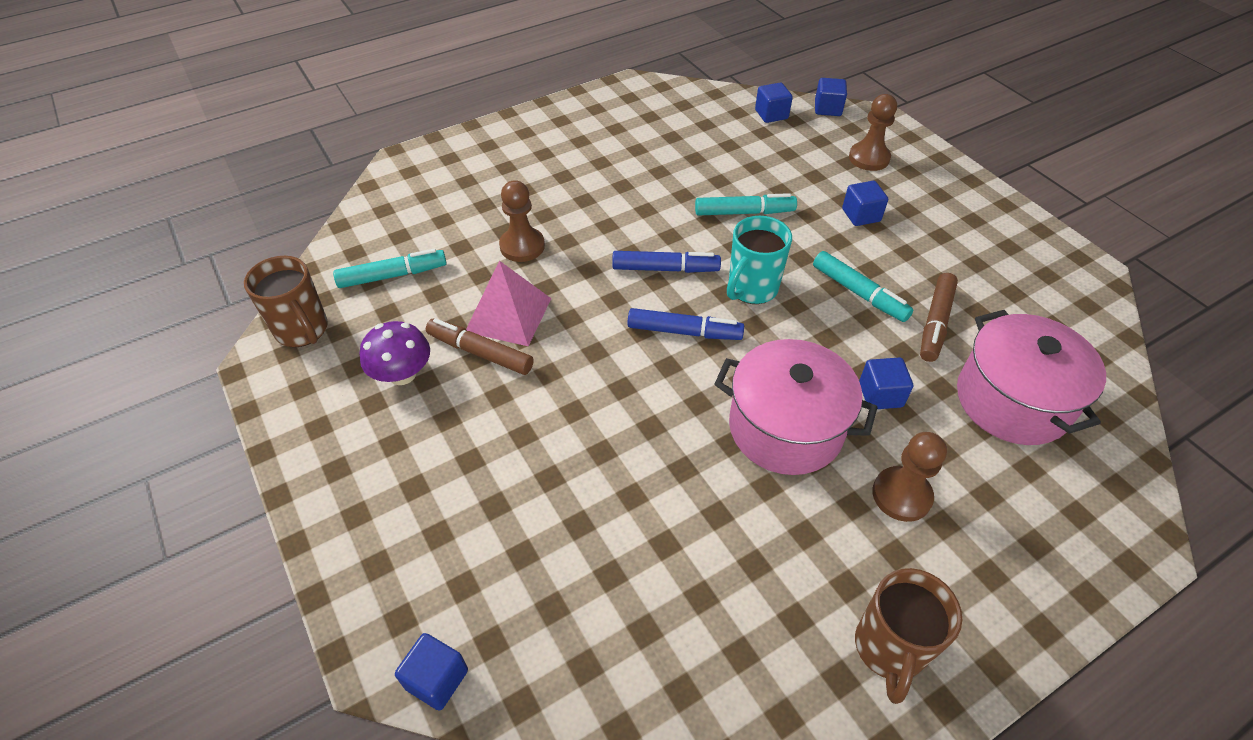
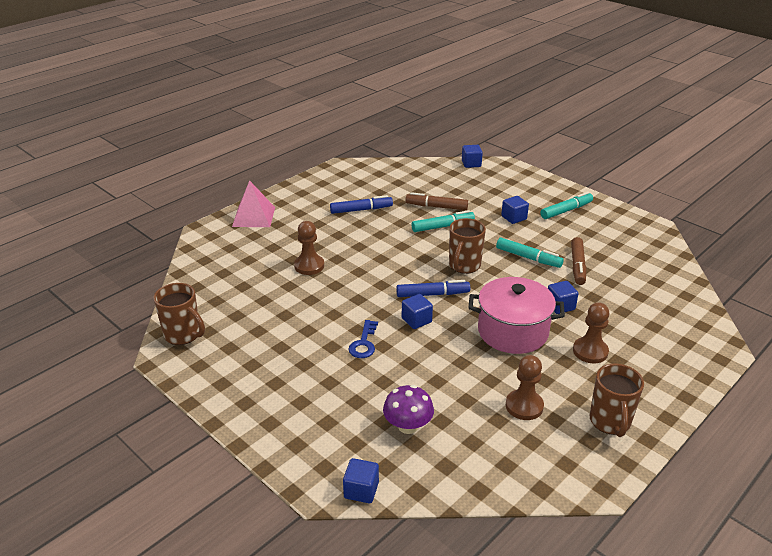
camera: 15 degrees left, 15 degrees down
turquoise marker [333,249,447,288] -> turquoise marker moved to [540,192,593,219]
purple mushroom [360,321,430,385] -> purple mushroom moved to [383,385,434,434]
brown marker [426,318,534,375] -> brown marker moved to [405,192,468,210]
pink pyramid [466,261,552,346] -> pink pyramid moved to [232,180,275,227]
blue marker [612,251,721,273] -> blue marker moved to [330,195,393,214]
turquoise mug [727,216,792,304] -> brown mug [449,218,486,274]
blue cube [755,83,793,123] -> blue cube moved to [402,294,433,329]
brown pawn [849,94,897,171] -> brown pawn moved to [506,355,544,420]
pink pot [957,310,1106,445] -> none
none -> blue key [348,320,378,358]

